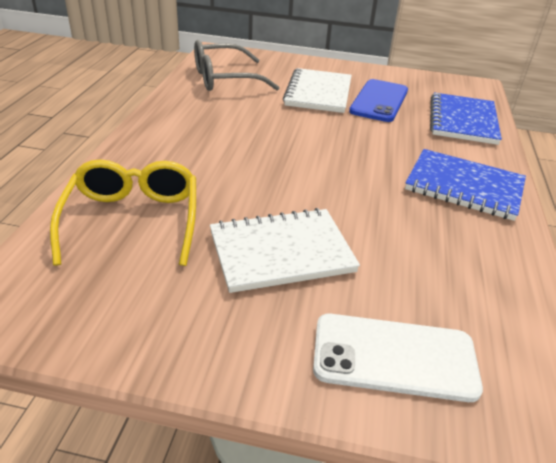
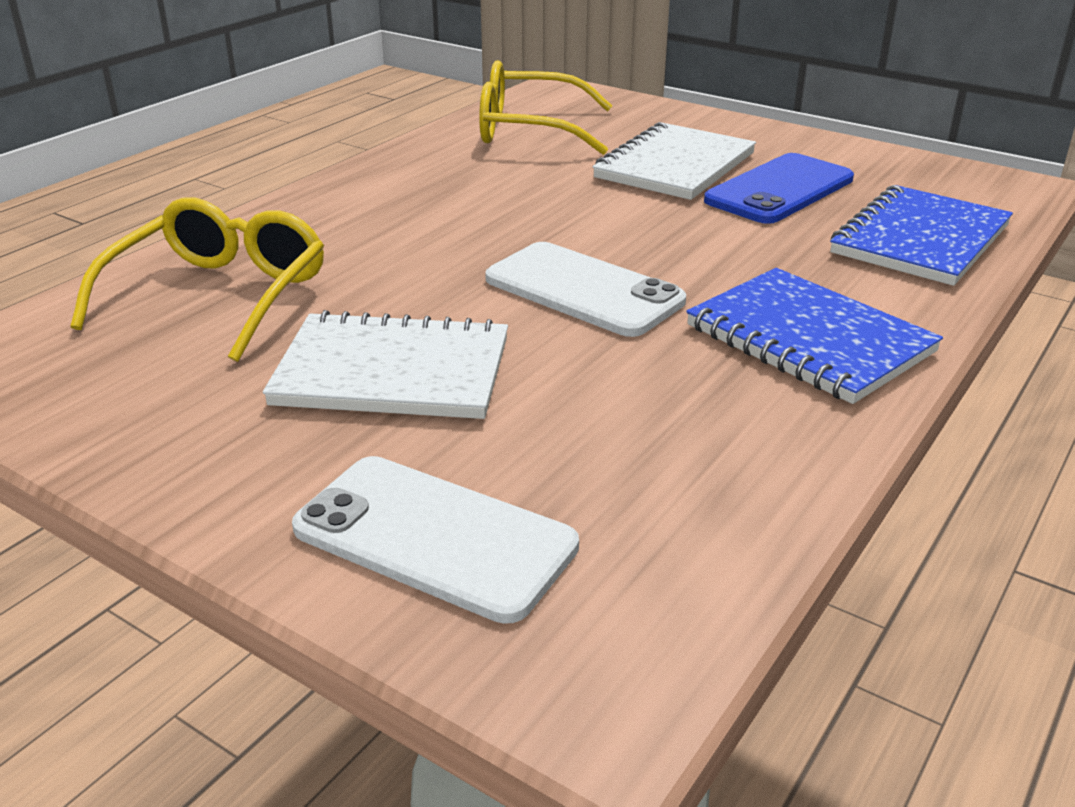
camera: 25 degrees right, 5 degrees down
grey glasses [194,40,280,91] -> yellow glasses [479,60,612,155]
none -> white phone [485,242,686,337]

